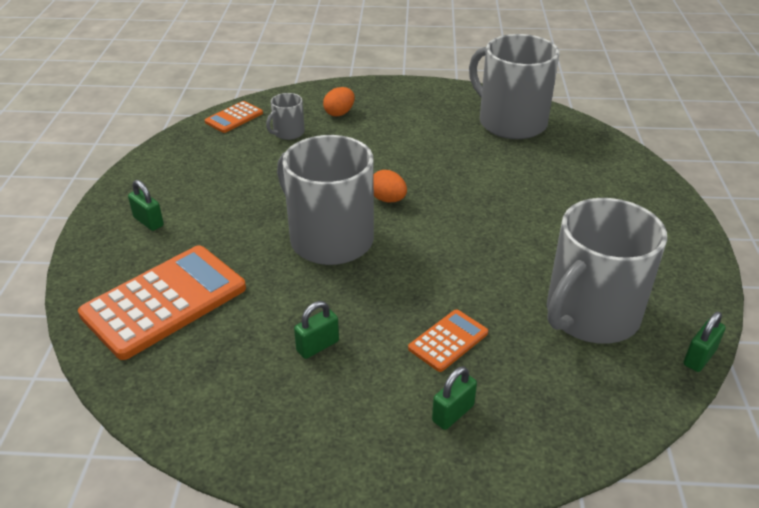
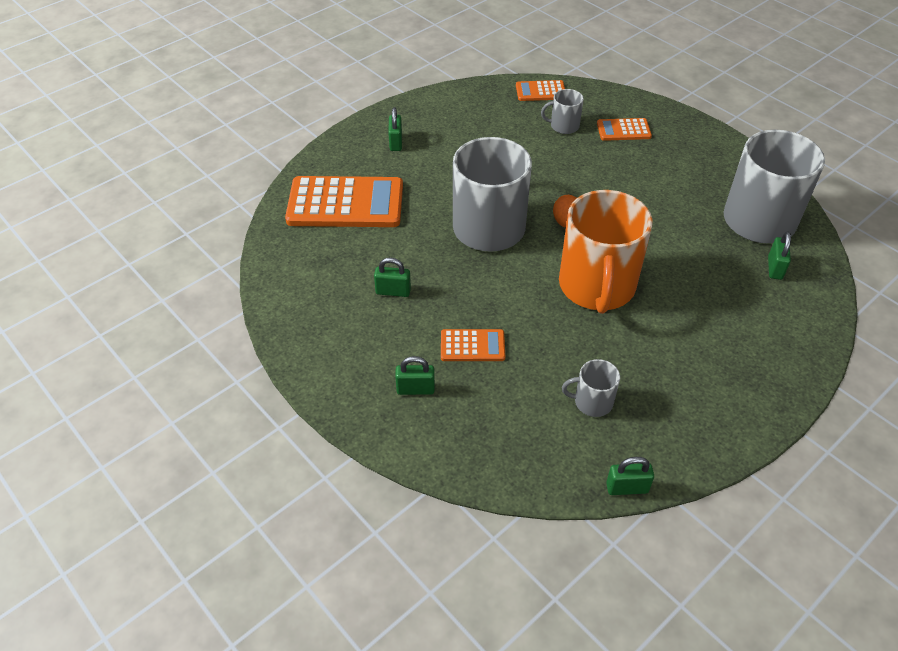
camera: 45 degrees right, 10 degrees up
orange egg [323,87,355,116] -> orange calculator [597,118,652,141]
grey mug [547,198,667,344] -> grey mug [562,359,620,417], size x0.45
none -> orange mug [559,190,653,314]
none -> green padlock [768,231,791,280]

